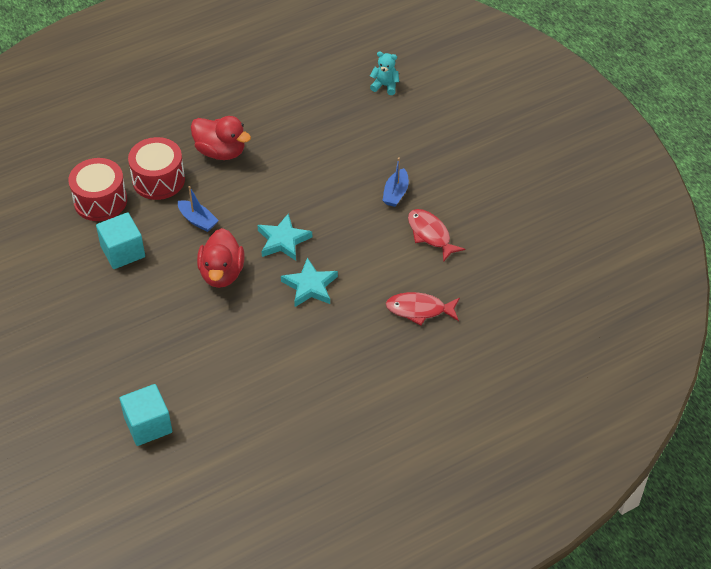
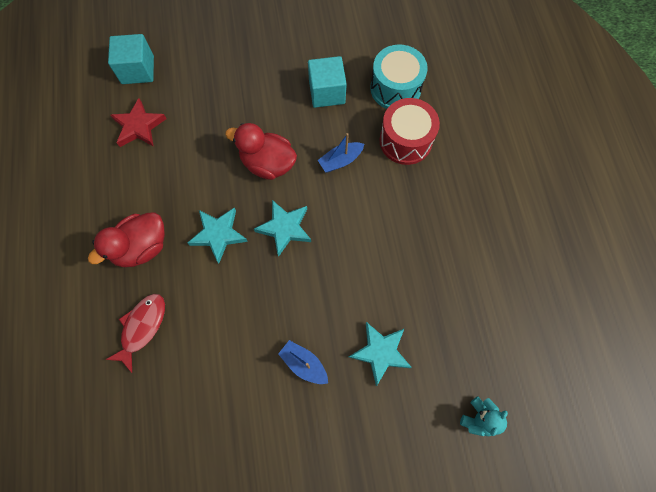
camera: 110 degrees right, 20 degrees up
red drum [68,158,127,221] -> turquoise drum [370,44,428,109]
red duck [191,116,251,160] -> red duck moved to [88,212,165,267]
red fish [408,209,465,262] -> none
none -> red star [110,98,167,147]
none -> turquoise star [349,322,412,386]

